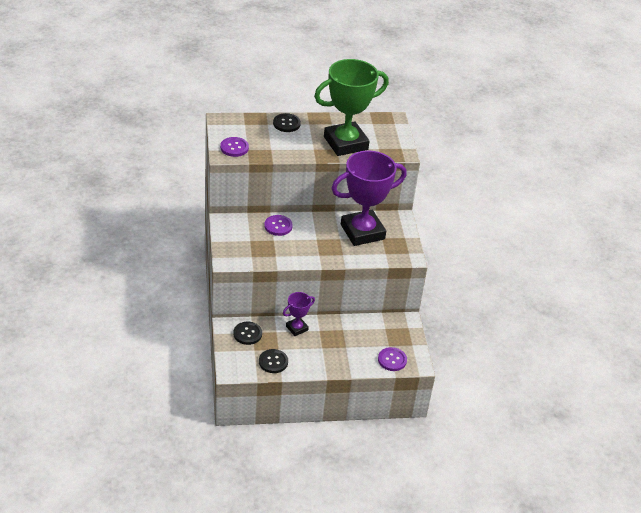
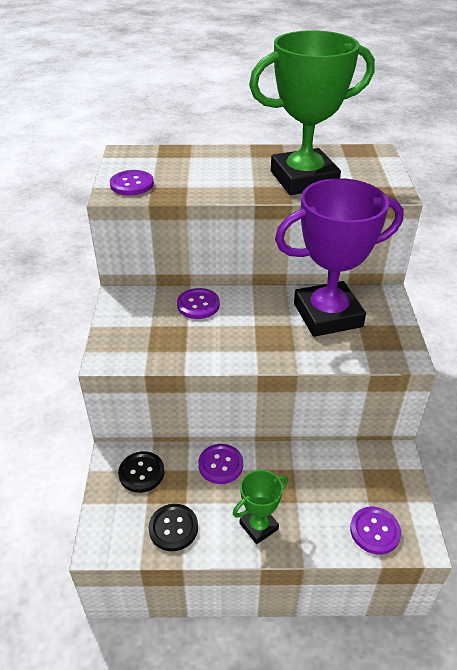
camera: 10 degrees right, 0 degrees up
black button [273,113,301,132] -> none
purple trophy [283,292,315,336] -> purple button [198,444,243,484]
none -> green trophy [233,470,288,544]

